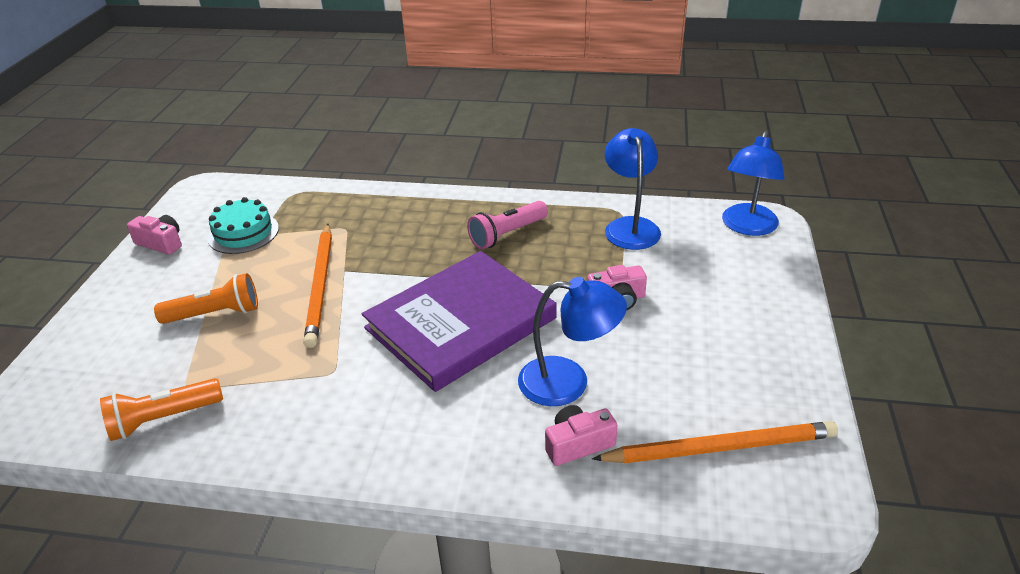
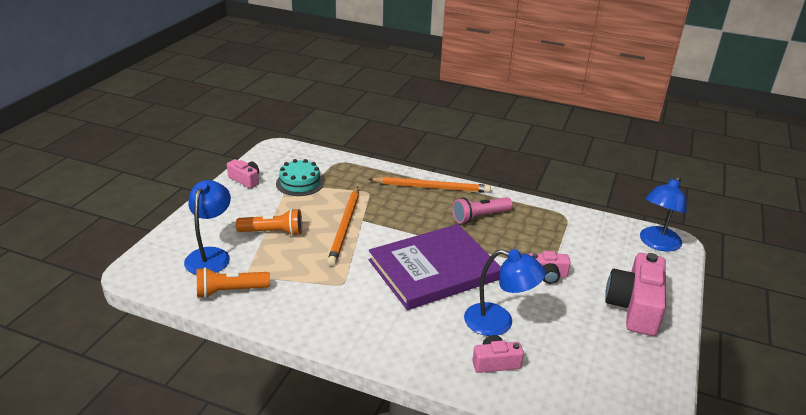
camera: 10 degrees right, 5 degrees down
orange pencil [592,421,838,464] -> orange pencil moved to [369,177,491,193]
blue lamp [605,128,661,250] -> blue lamp moved to [184,180,231,275]
none -> pink camera [605,253,666,336]

